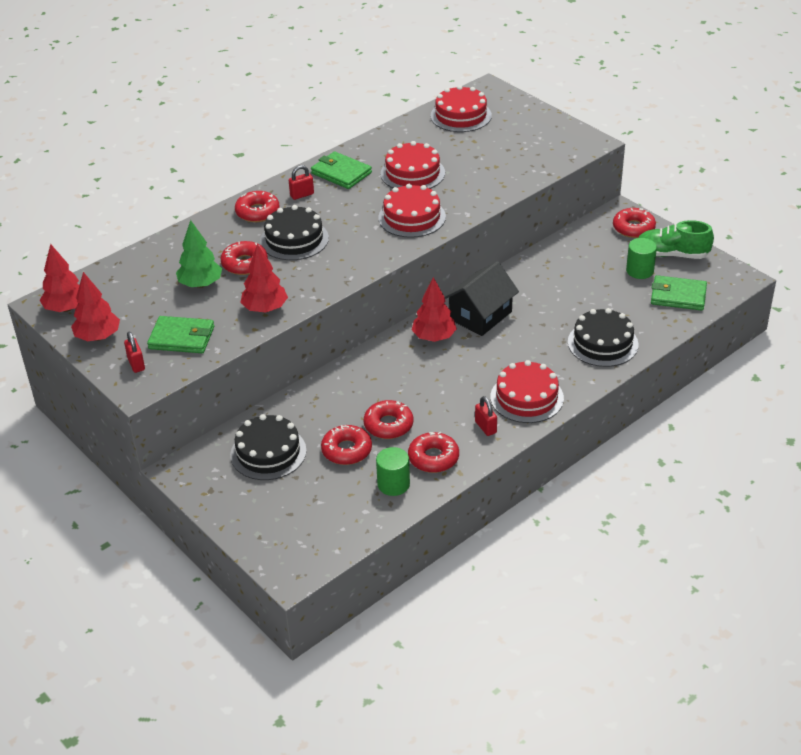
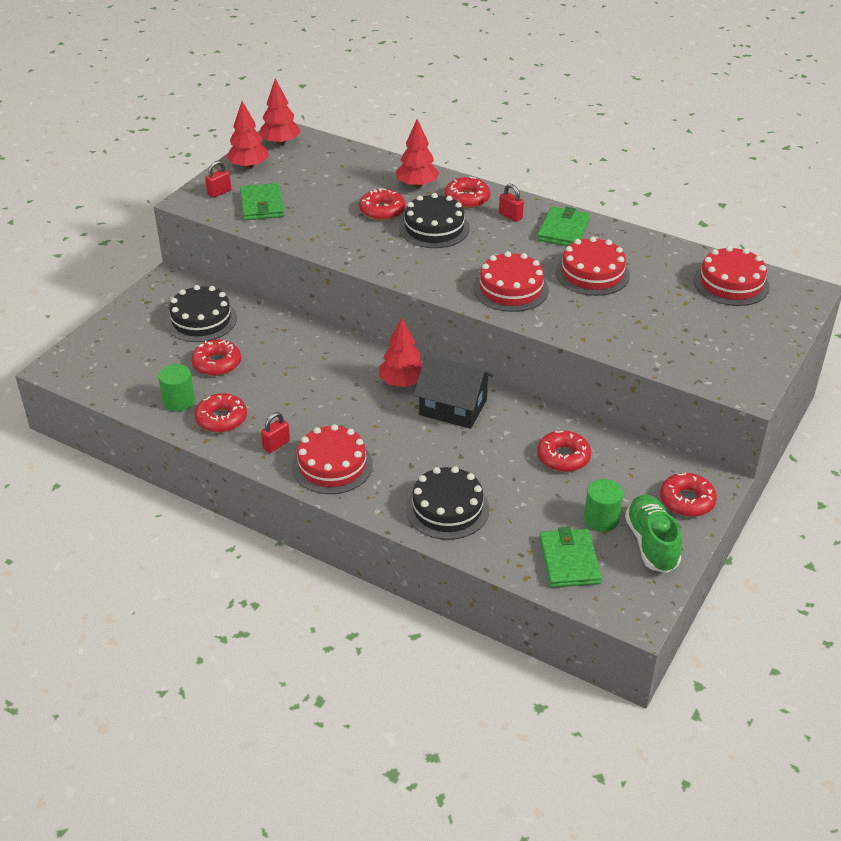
camera: 70 degrees right, 0 degrees up
green tree [176,220,222,288] -> none
red tree [240,244,288,313] -> red tree moved to [396,119,439,188]
red donut [364,400,413,439] -> red donut moved to [537,430,591,472]

